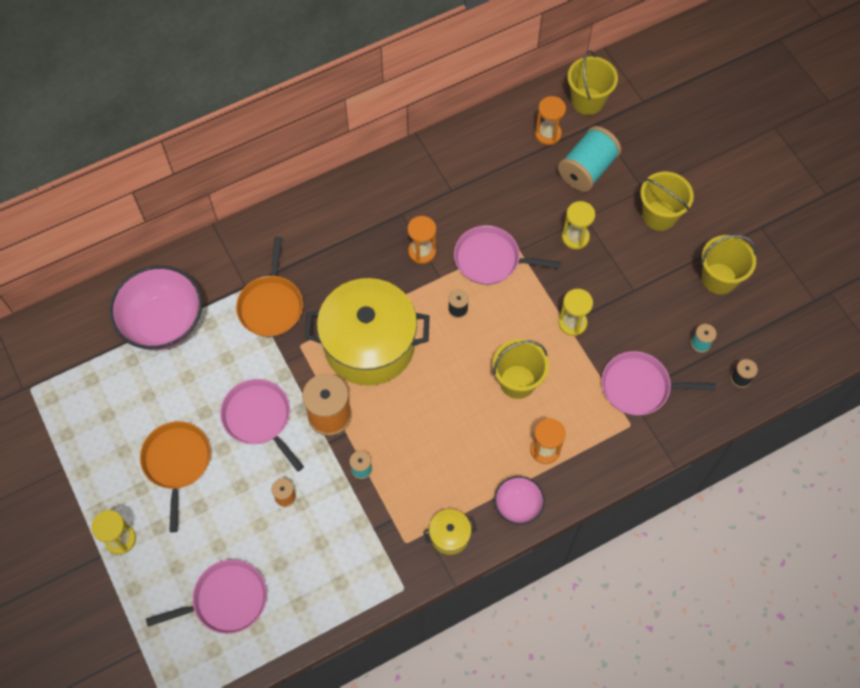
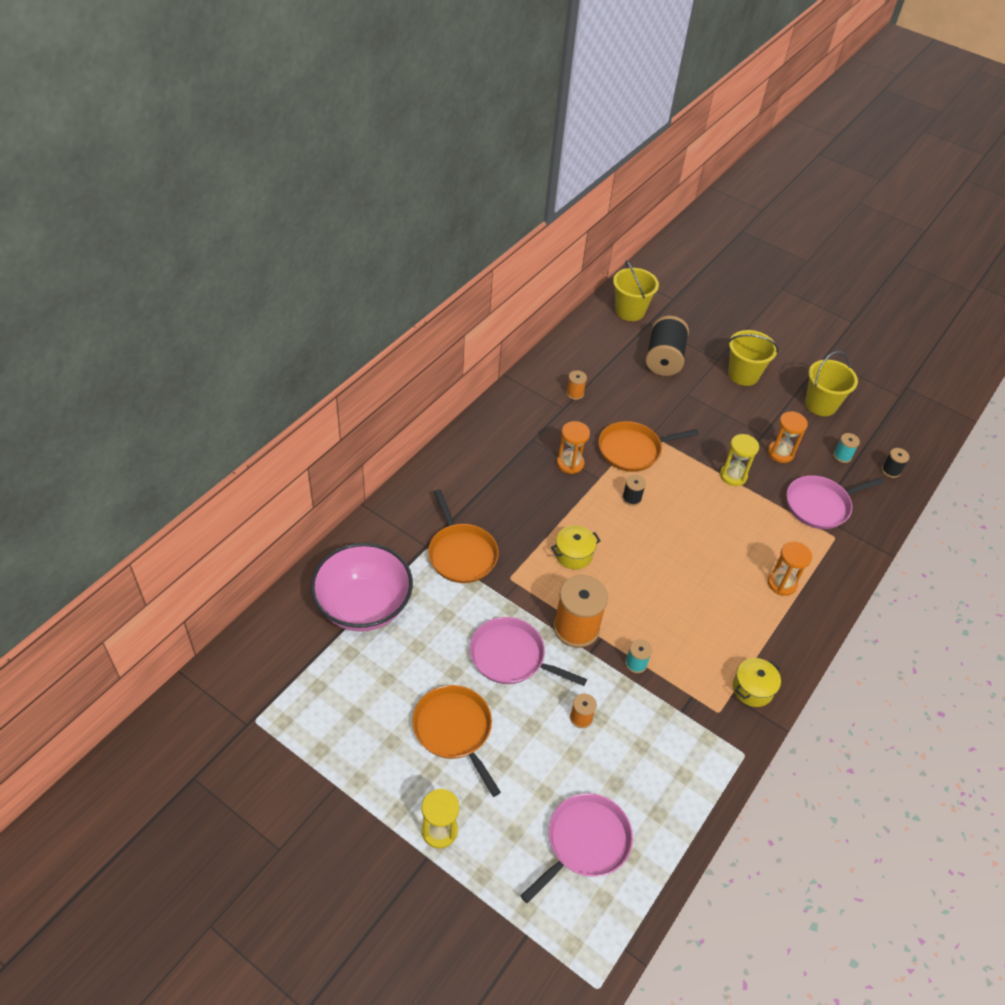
camera: 30 degrees left, 15 degrees down
yellow pot [305,278,430,386] -> yellow pot [551,526,600,570], size x0.41
pink pan [454,225,561,285] -> orange pan [598,421,699,472]
yellow bucket [493,339,549,399] -> none
pink bowl [494,476,545,525] -> none
orange hourglass [535,96,566,145] -> orange hourglass moved to [768,411,808,463]
turquoise spool [558,126,621,192] -> black spool [646,316,689,376]
yellow hourglass [562,201,595,249] -> none
none -> orange spool [566,370,587,400]

